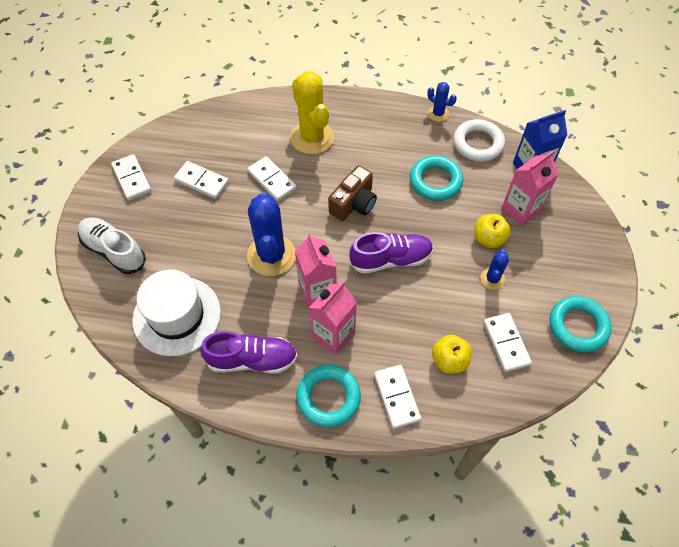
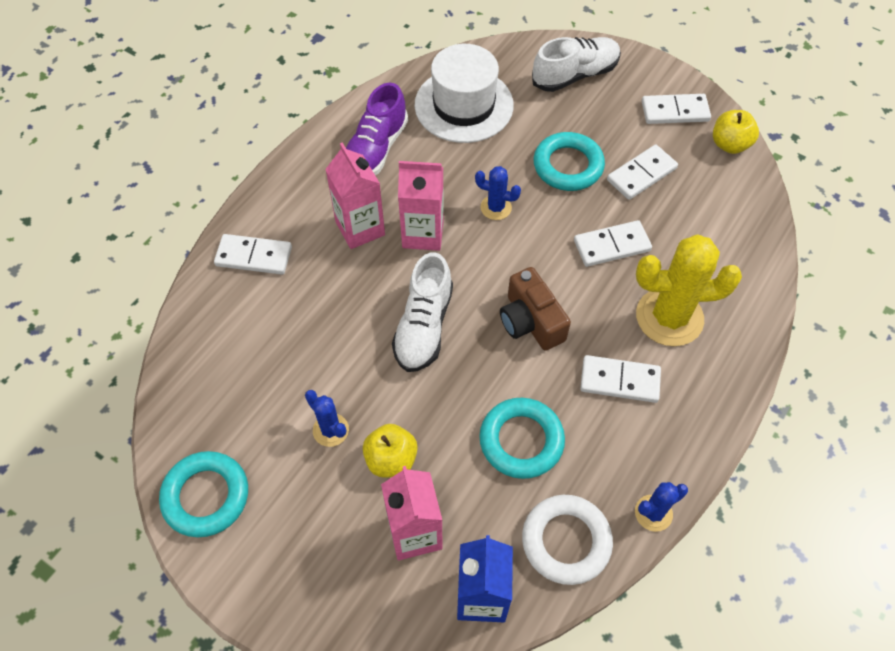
camera: 115 degrees right, 0 degrees up
blue cactus [247,192,296,276] -> blue cactus [475,166,521,220], size x0.50
turquoise ring [297,365,361,427] -> turquoise ring moved to [534,132,605,191]
purple shoe [349,232,434,274] -> white shoe [392,252,453,372]
yellow apple [432,335,472,374] -> yellow apple moved to [713,110,759,154]
white domino [483,313,532,372] -> white domino moved to [580,355,661,403]

